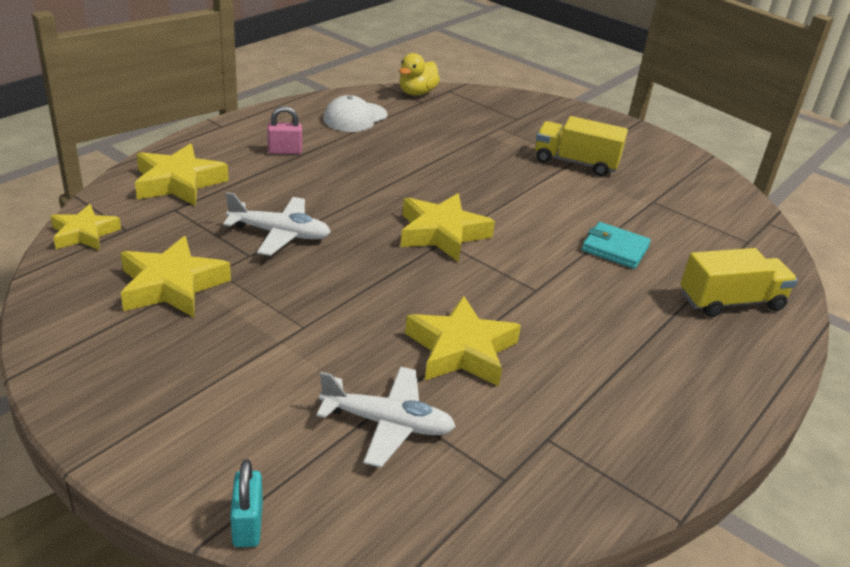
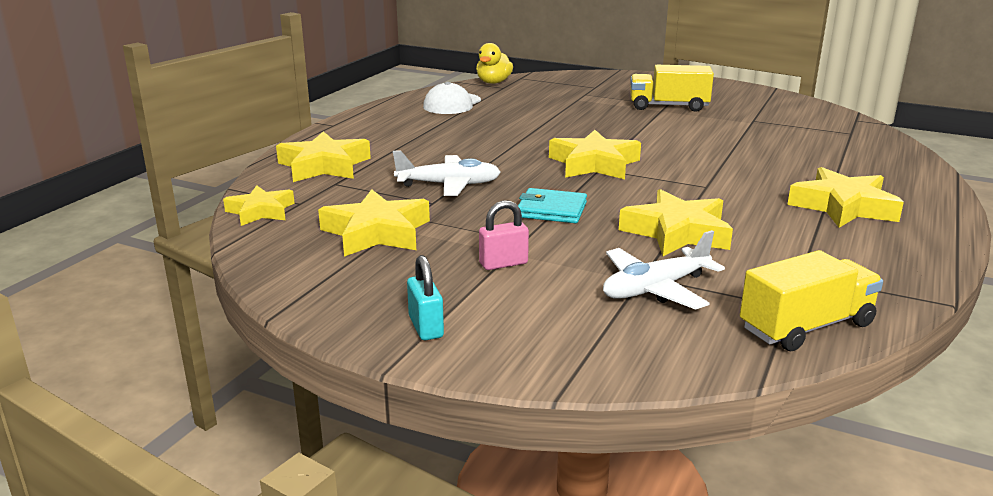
camera: 10 degrees left, 10 degrees down
turquoise padlock [230,459,263,547] -> turquoise padlock moved to [407,255,444,340]
pink padlock [267,106,302,154] -> pink padlock moved to [479,200,529,270]
white plane [316,367,456,467] -> white plane turned 150 degrees clockwise [603,230,725,310]
turquoise wallet [582,222,651,269] -> turquoise wallet moved to [518,188,587,223]
yellow truck [680,248,798,317] -> yellow truck moved to [740,250,883,351]
none -> yellow star [787,167,904,228]

